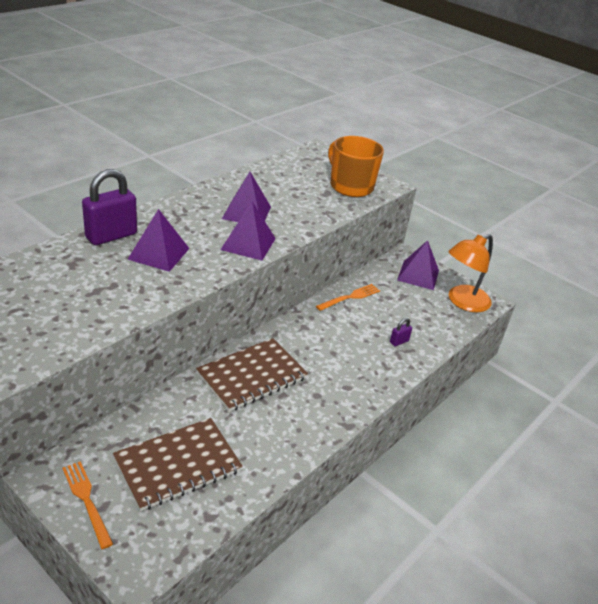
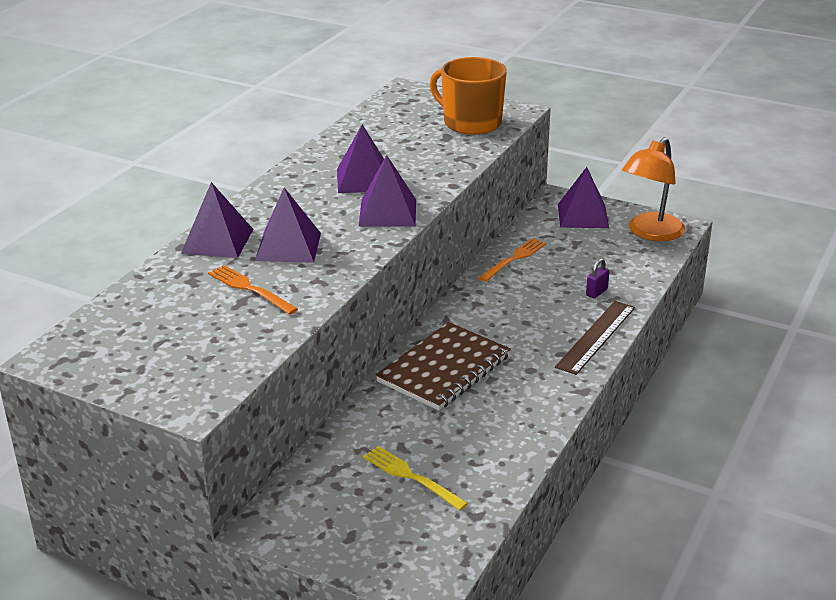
camera: 10 degrees left, 5 degrees down
orange fork [62,461,113,549] -> orange fork moved to [208,265,298,315]
purple padlock [82,169,137,245] -> purple pyramid [181,182,253,258]
brown notebook [113,418,243,511] -> yellow fork [363,446,468,511]
none -> brown ruler [555,301,635,375]

